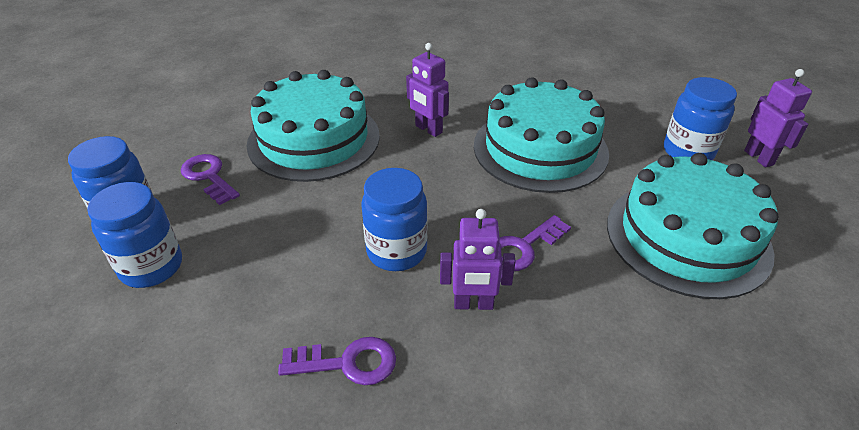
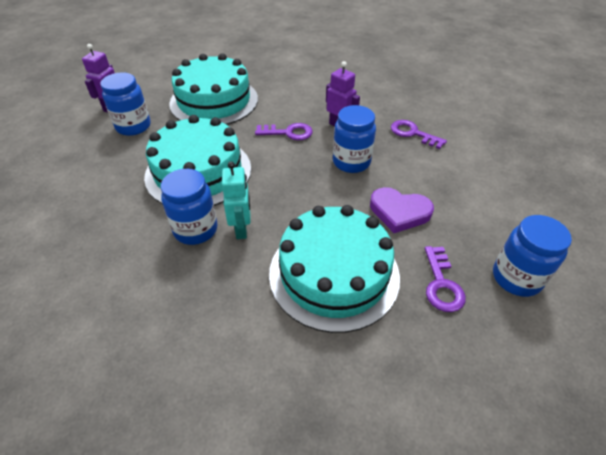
camera: 140 degrees left, 5 degrees up
blue jar [87,182,182,288] -> blue jar moved to [160,169,217,245]
purple robot [406,43,449,137] -> turquoise robot [222,161,251,239]
none -> purple heart [370,187,434,233]

